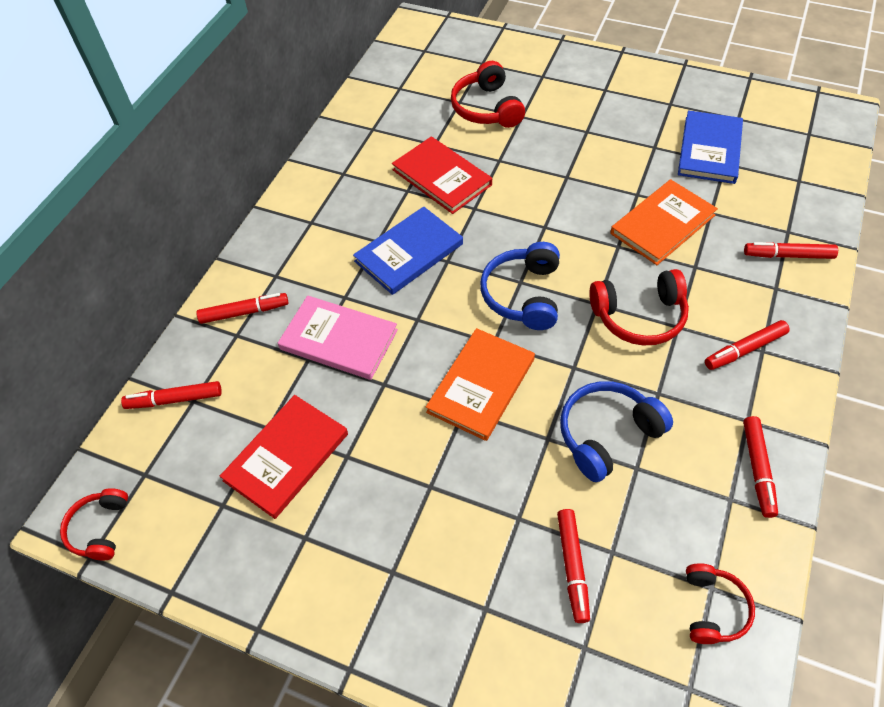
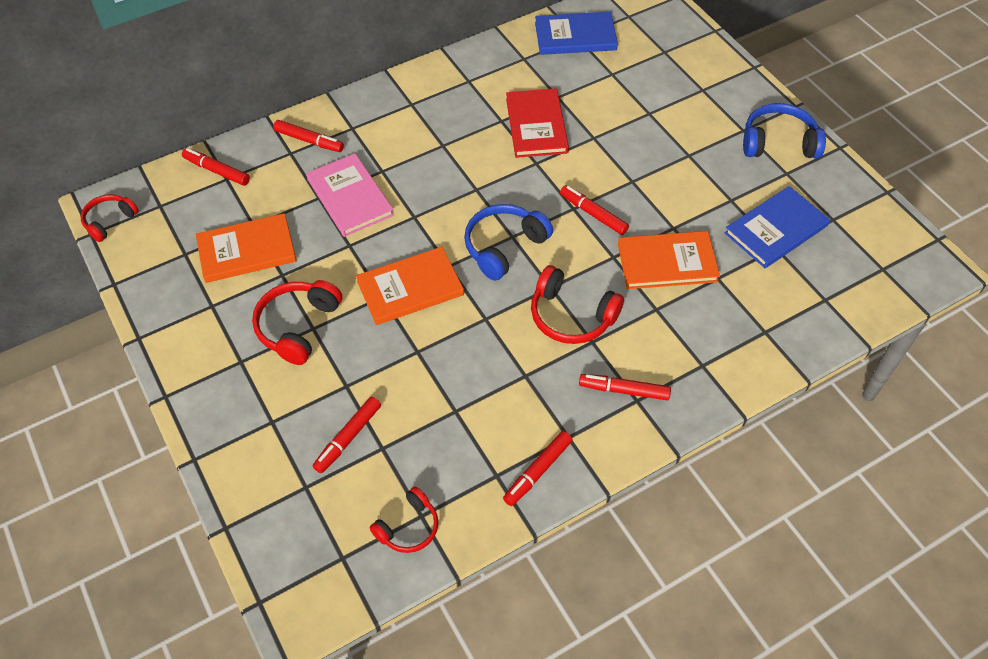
camera: 35 degrees right, 0 degrees up
red book [220,395,348,519] -> orange book [196,213,297,283]
blue book [353,206,463,295] -> blue book moved to [535,12,618,55]
red headphones [451,61,525,128] -> red headphones moved to [252,280,342,365]
blue headphones [560,381,673,482] -> blue headphones moved to [743,103,826,158]
red marker [744,242,838,259] -> red marker moved to [560,185,629,235]

